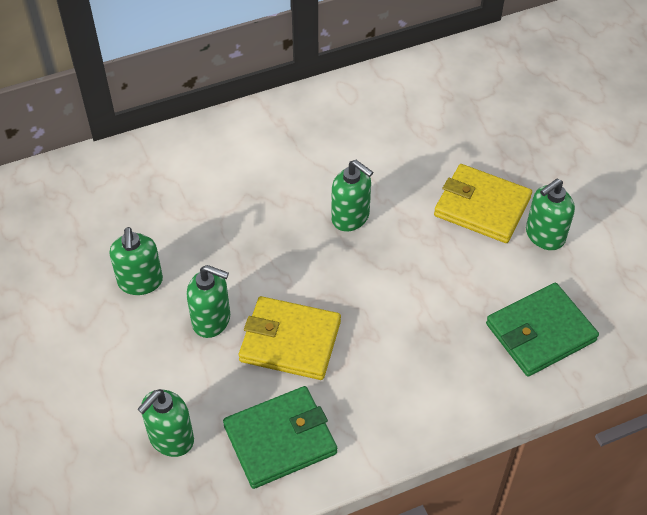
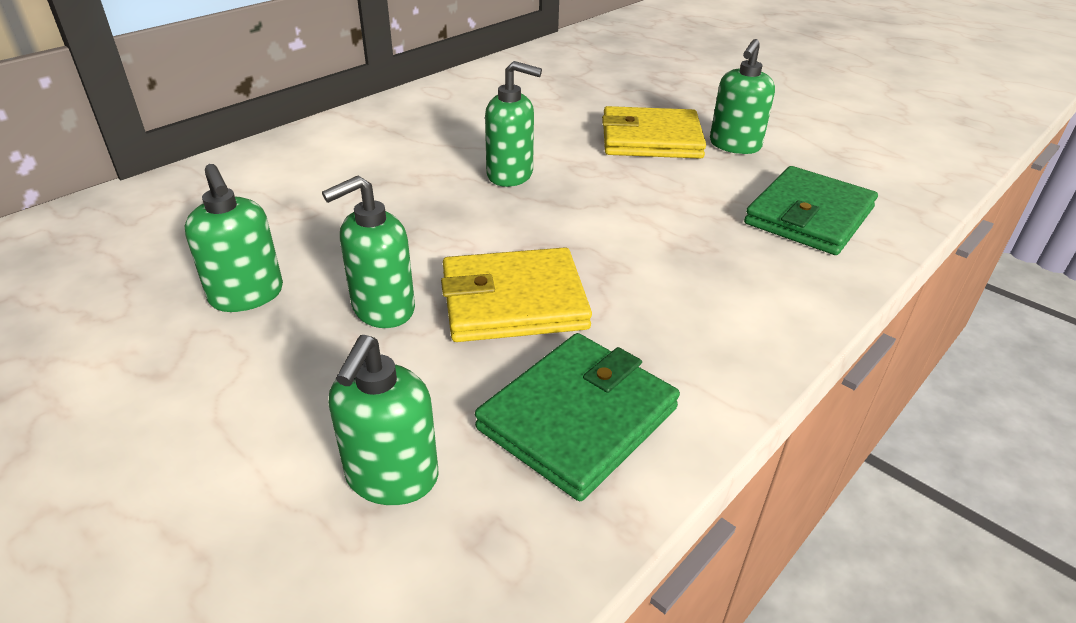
camera: 25 degrees left, 15 degrees down
green soap dispenser [187,265,230,338] -> green soap dispenser turned 150 degrees clockwise [322,175,415,328]

